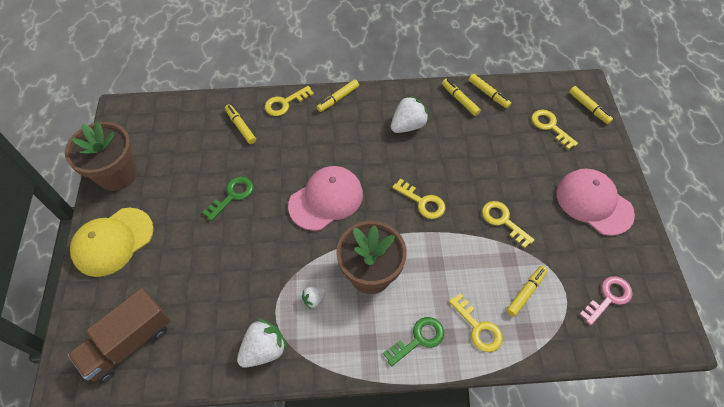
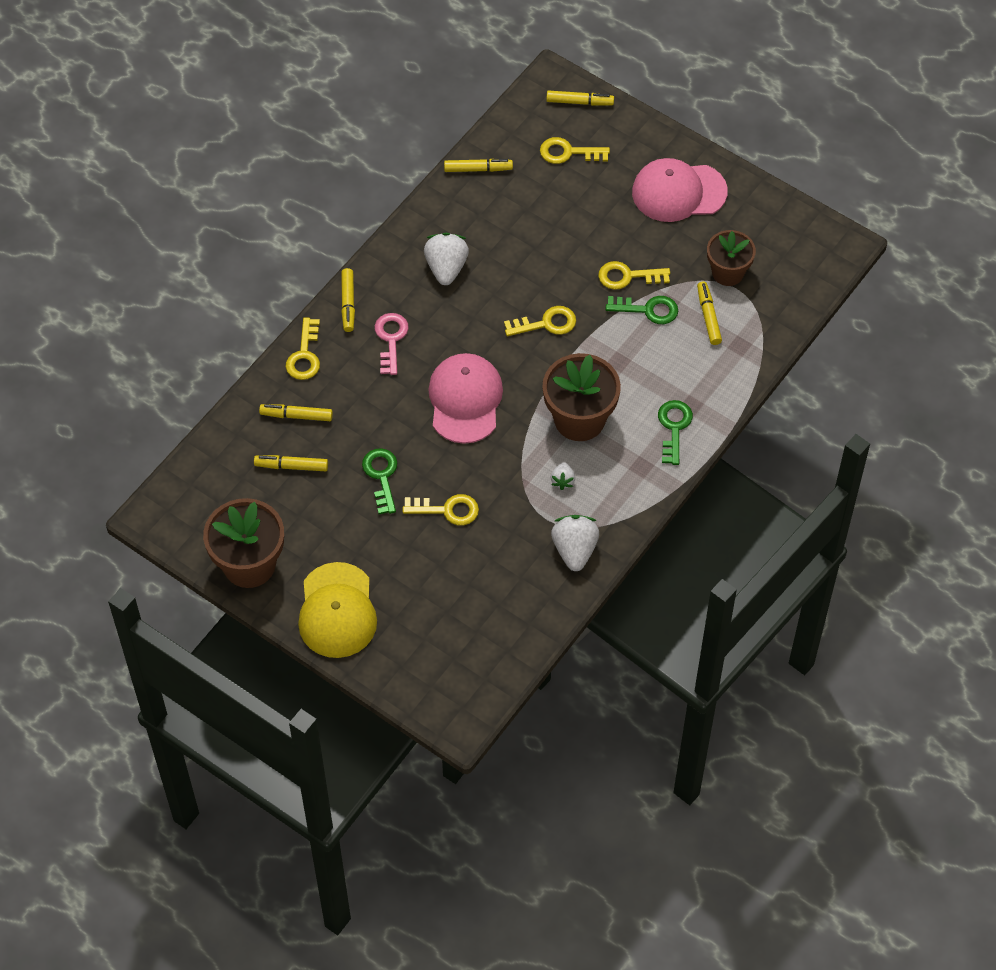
camera: 50 degrees left, 0 degrees up
brown truck [68,288,170,383] -> none
yellow marker [442,79,481,116] -> yellow marker moved to [254,455,328,471]
yellow key [449,293,503,352] -> yellow key moved to [402,494,479,525]
pink key [580,276,633,325] -> pink key moved to [375,313,409,375]
none -> green key [606,296,678,324]
none -> brown flower pot [707,230,756,286]

